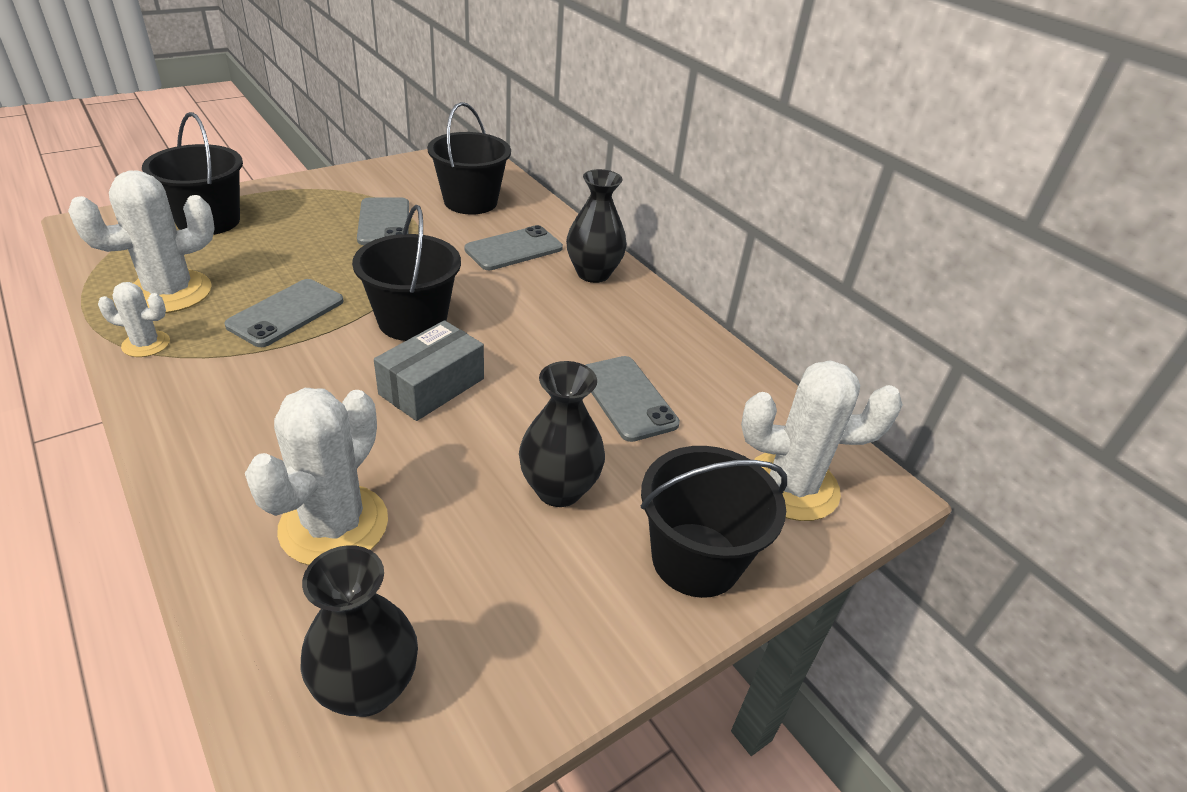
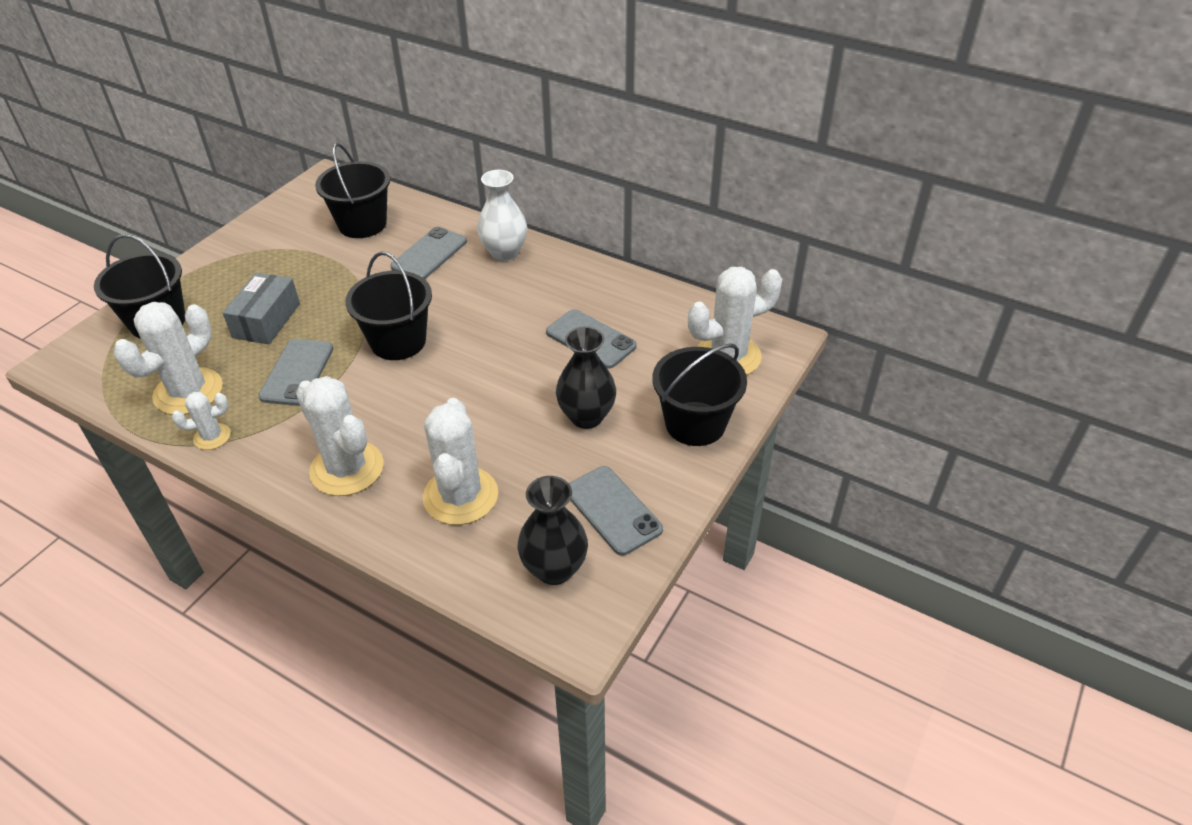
camera: 20 degrees left, 5 degrees up
grey phone [357,197,409,245] -> grey phone moved to [569,466,663,556]
grey box [374,320,484,421] -> grey box moved to [223,273,300,344]
black vase [566,169,627,283] -> white vase [477,170,527,261]
none -> white cactus [296,376,384,496]

